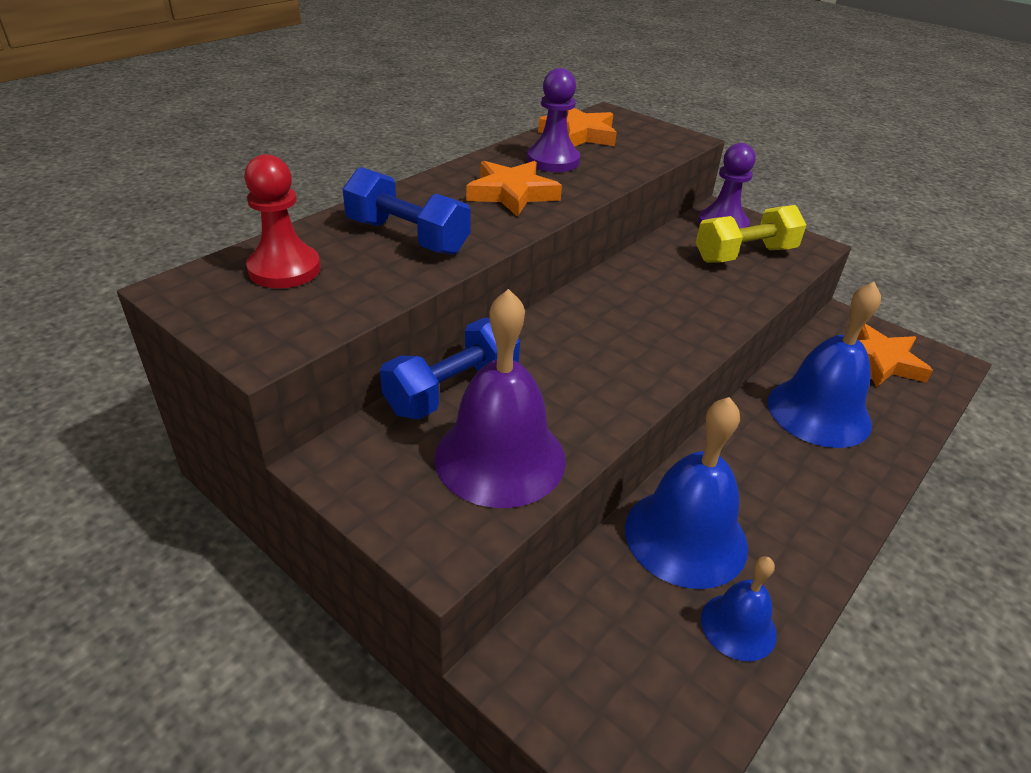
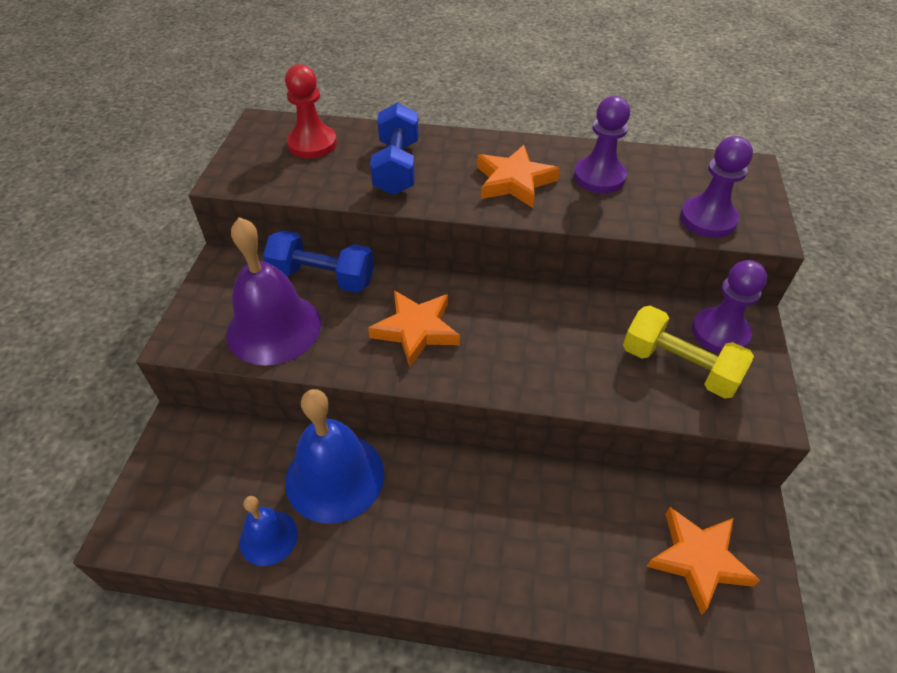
camera: 60 degrees right, 10 degrees up
orange star [538,108,617,147] -> orange star moved to [368,290,460,367]
blue bell [767,282,881,448] -> none
none -> purple pawn [680,136,753,238]

